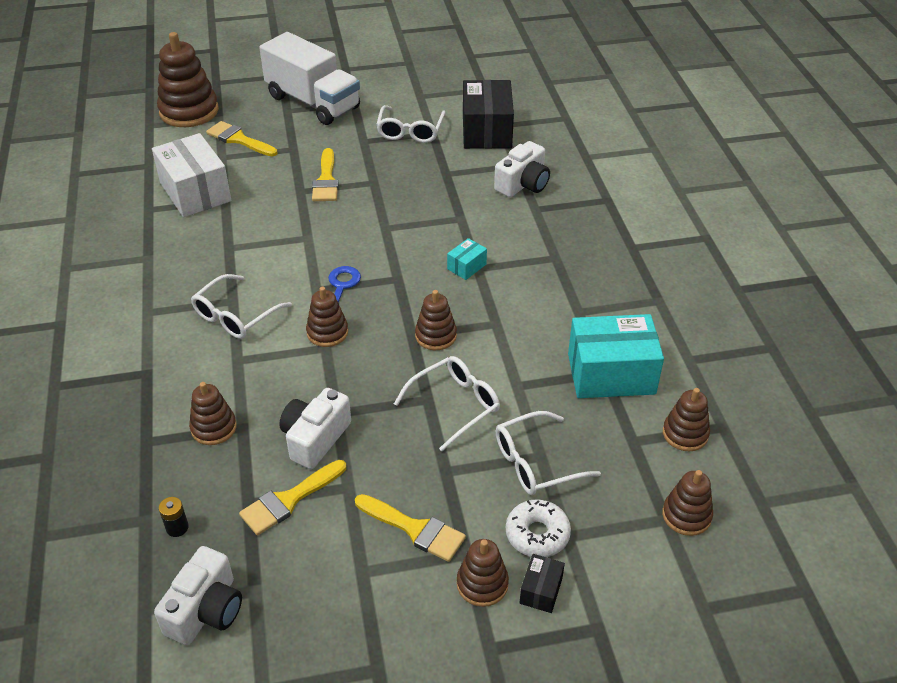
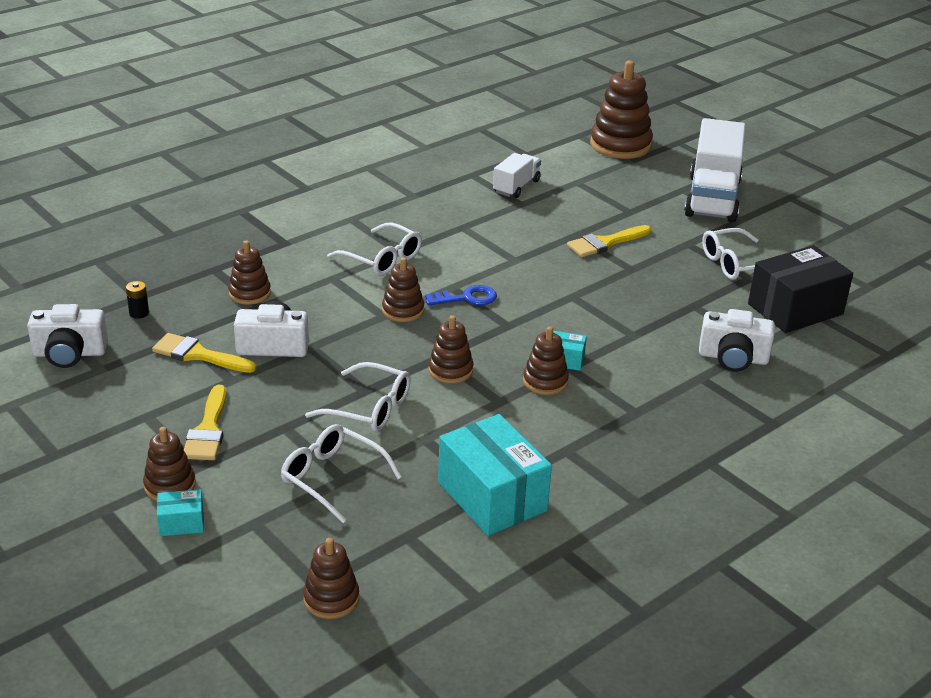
camera: 60 degrees right, 10 degrees down
white box [152,133,231,217] -> white truck [493,153,541,198]
white glasses [191,274,292,339] -> white glasses turned 150 degrees counterclockwise [327,222,422,276]
yellow brush [206,121,278,156] -> none
white donut [506,500,571,557] -> none
black box [520,554,565,613] -> turquoise box [157,489,204,536]
brown stacking toy [663,388,710,451] -> brown stacking toy moved to [523,326,569,395]

